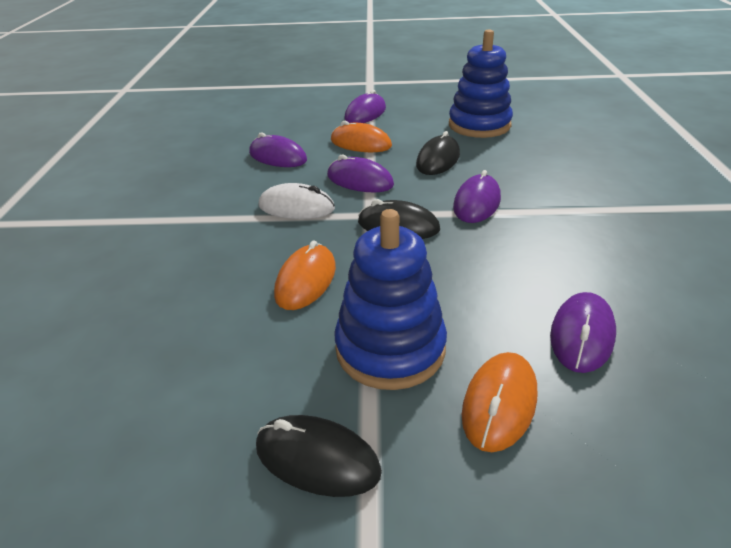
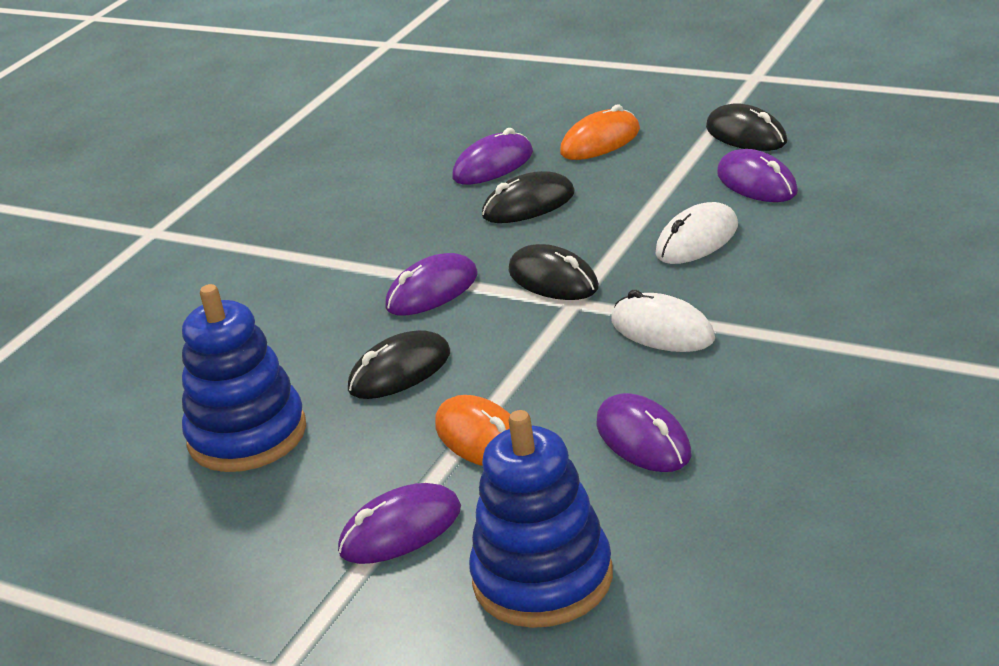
camera: 150 degrees left, 5 degrees down
orange mouse [274,240,336,310] -> white mouse [655,202,738,264]
purple mouse [327,155,394,192] -> purple mouse moved to [717,149,798,202]
blue stacking toy [334,209,447,390] -> blue stacking toy moved to [469,410,613,628]
none -> black mouse [482,171,575,223]

